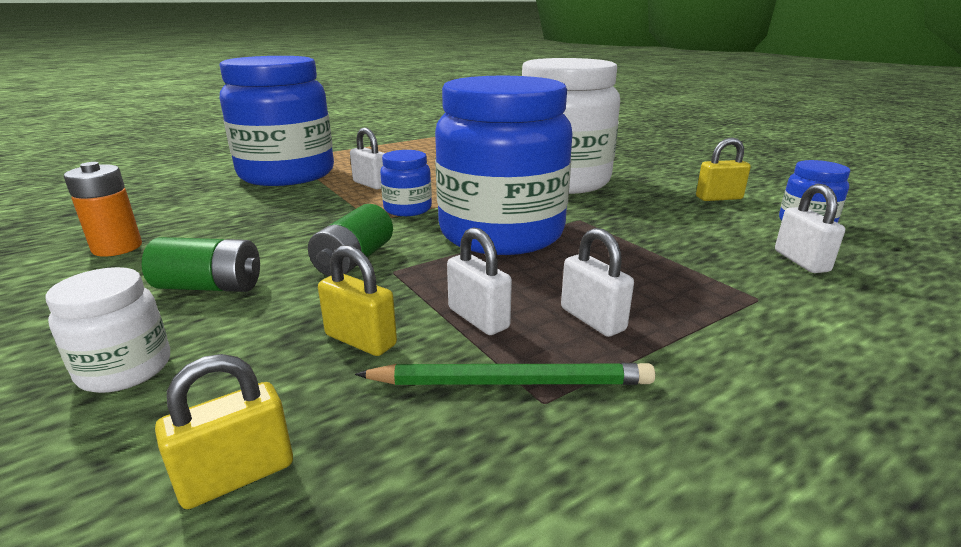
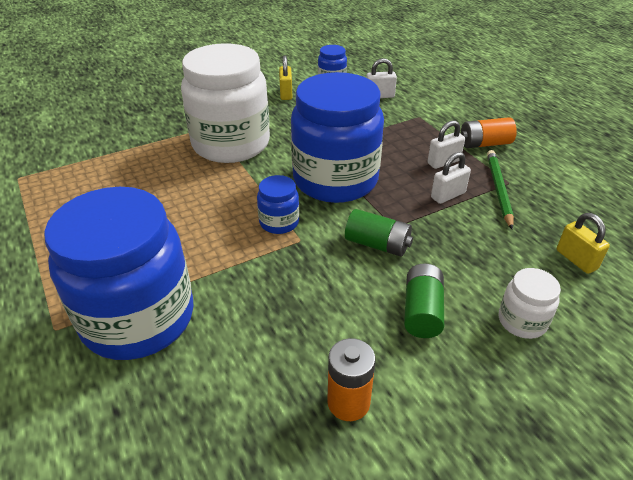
camera: 85 degrees left, 15 degrees up
yellow padlock [318,245,397,356] -> none
white padlock [350,128,385,189] -> none
none -> orange battery [461,117,517,148]

